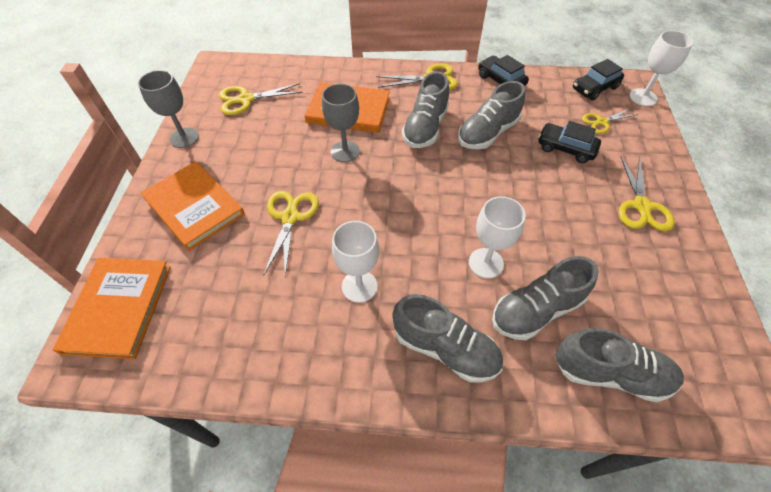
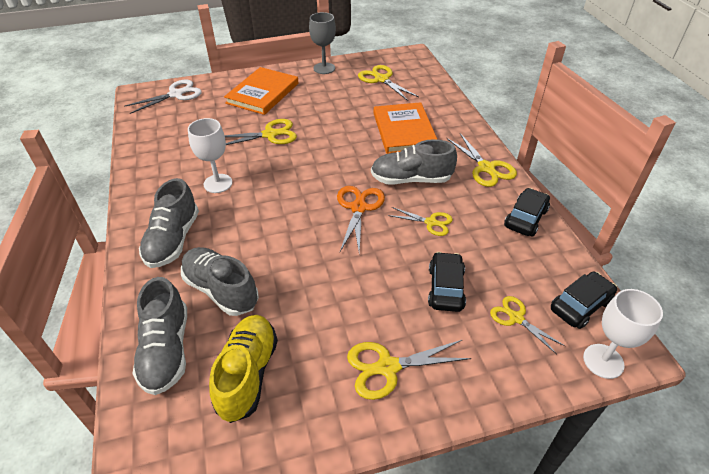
camera: 70 degrees right, 10 degrees down
orange book [53,258,171,359] -> white scissors [124,80,202,114]
grey goblet [322,84,360,162] -> none
grey shoe [458,81,525,149] -> yellow scissors [388,207,453,236]
white goblet [469,196,526,278] -> none
black car [573,59,624,101] -> black car turned 105 degrees clockwise [551,271,617,329]
none -> yellow shoe [209,315,278,423]
none -> orange scissors [337,186,385,252]

